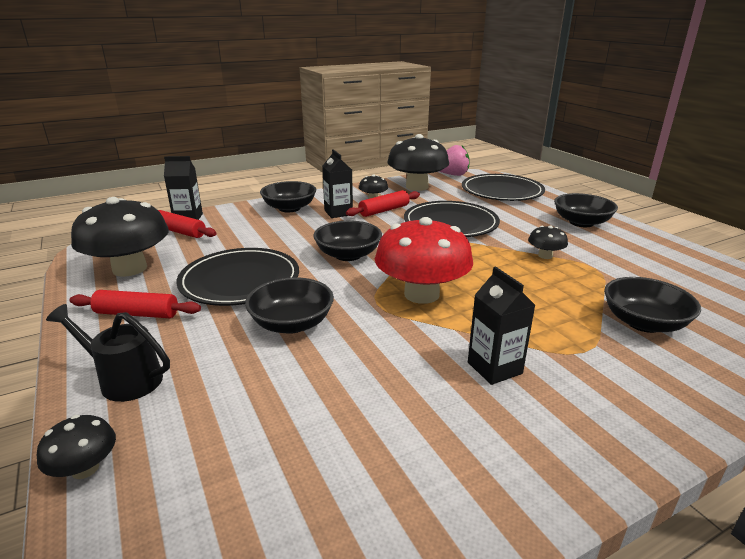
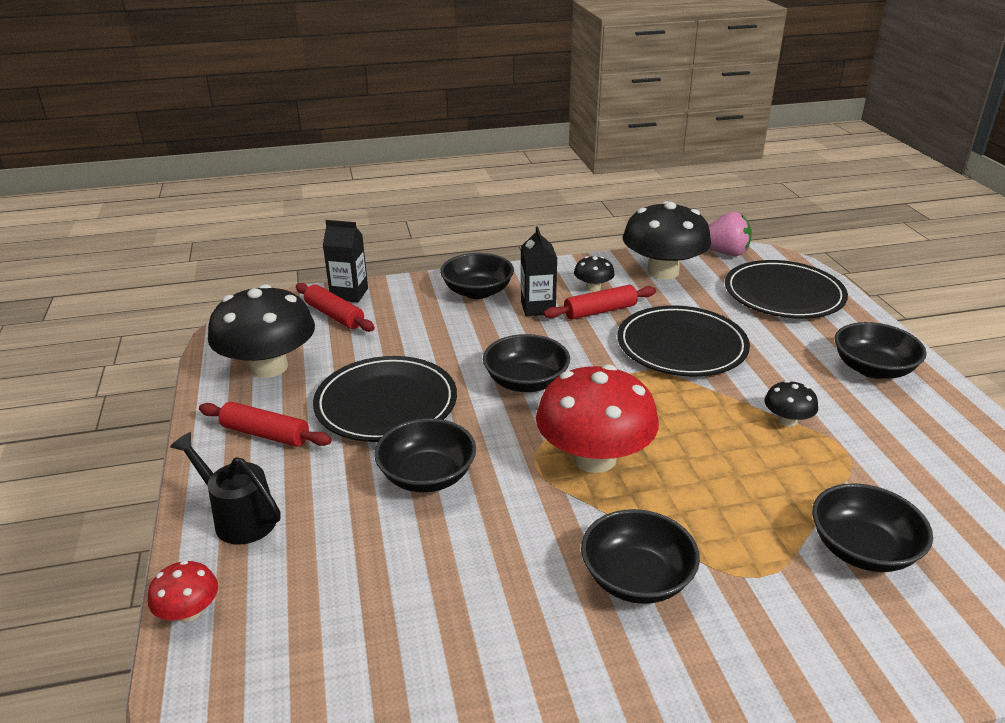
camera: 15 degrees right, 5 degrees up
black mushroom [37,415,116,479] -> red mushroom [148,560,218,622]
black carton [468,267,535,385] -> black bowl [581,509,700,604]

